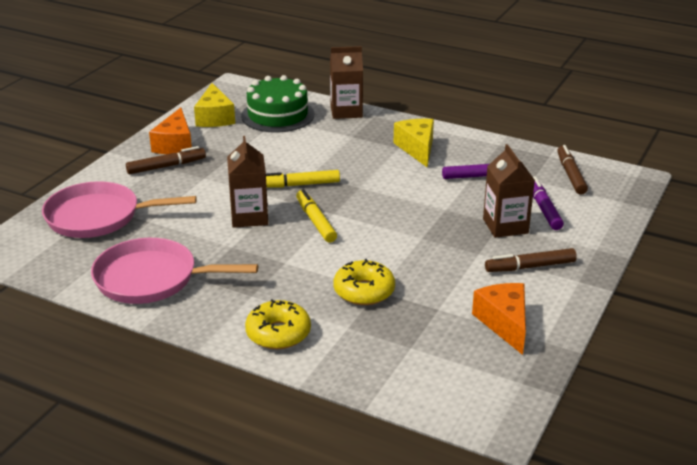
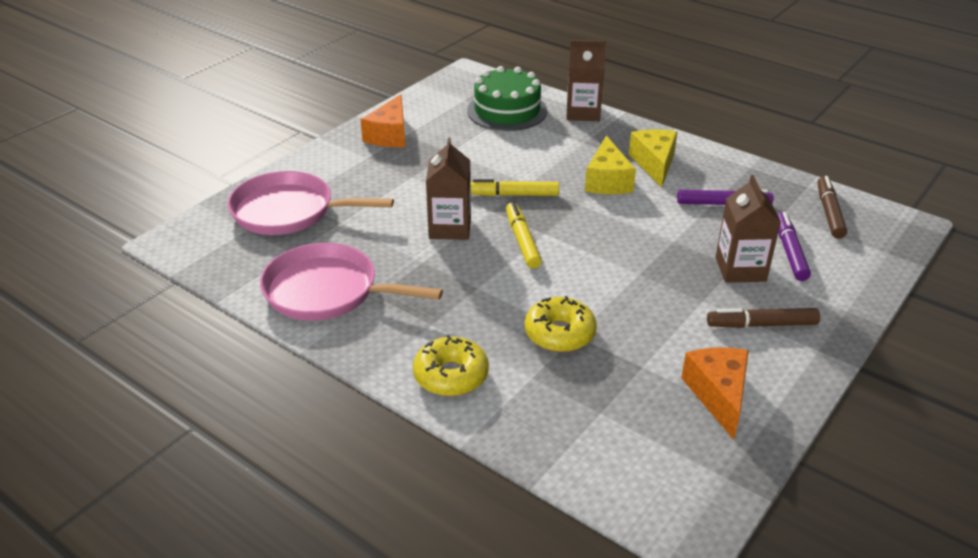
camera: 10 degrees right, 5 degrees up
brown marker [126,146,206,174] -> none
yellow cheese [194,83,235,127] -> yellow cheese moved to [585,135,636,194]

